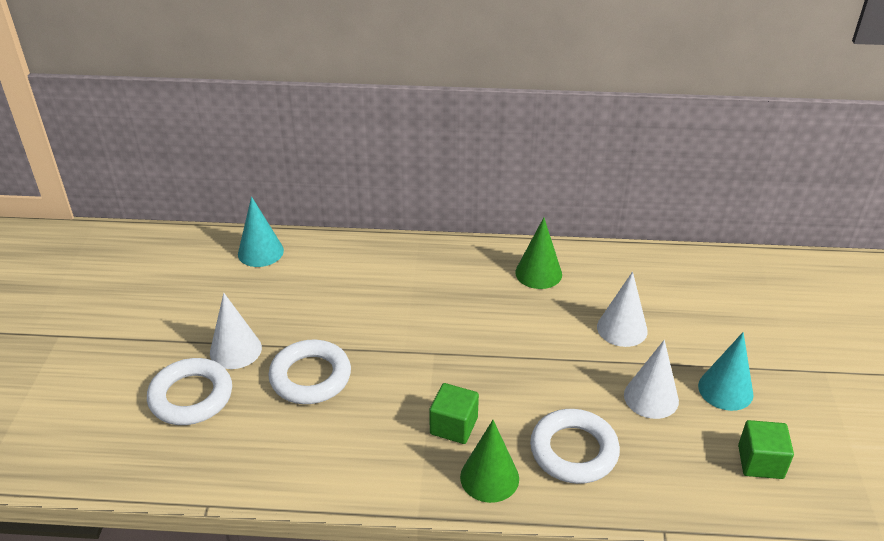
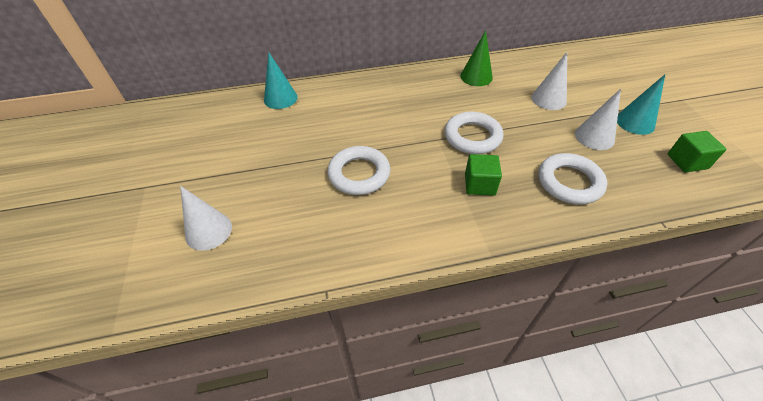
camera: 15 degrees left, 10 degrees up
white ring [147,358,232,425] -> white ring moved to [445,112,504,154]
white cone [210,293,262,369] -> white cone moved to [180,186,232,251]
green cone [460,420,519,503] -> none

